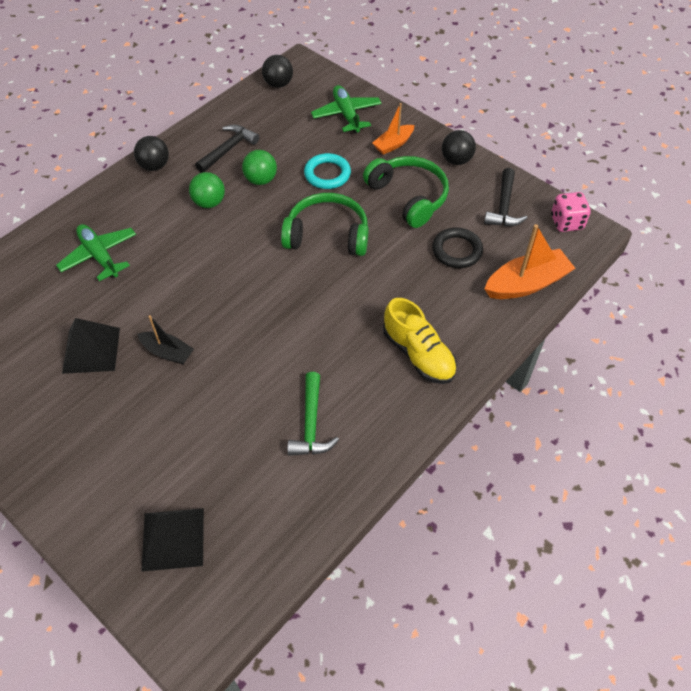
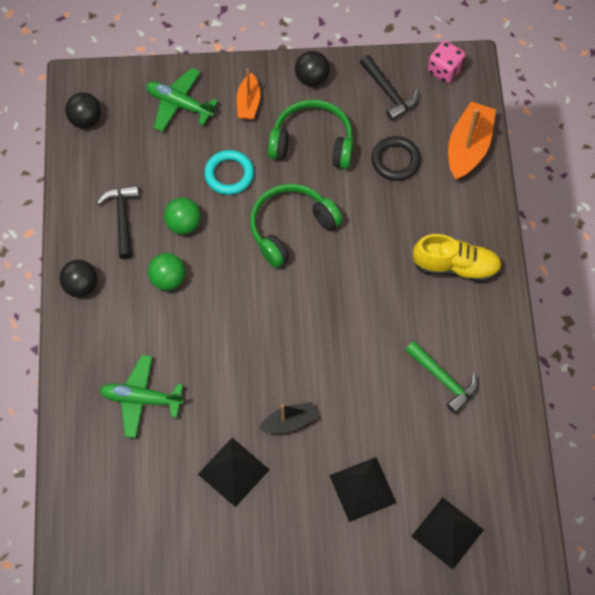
camera: 45 degrees left, 10 degrees up
none -> black pyramid [329,457,396,522]

